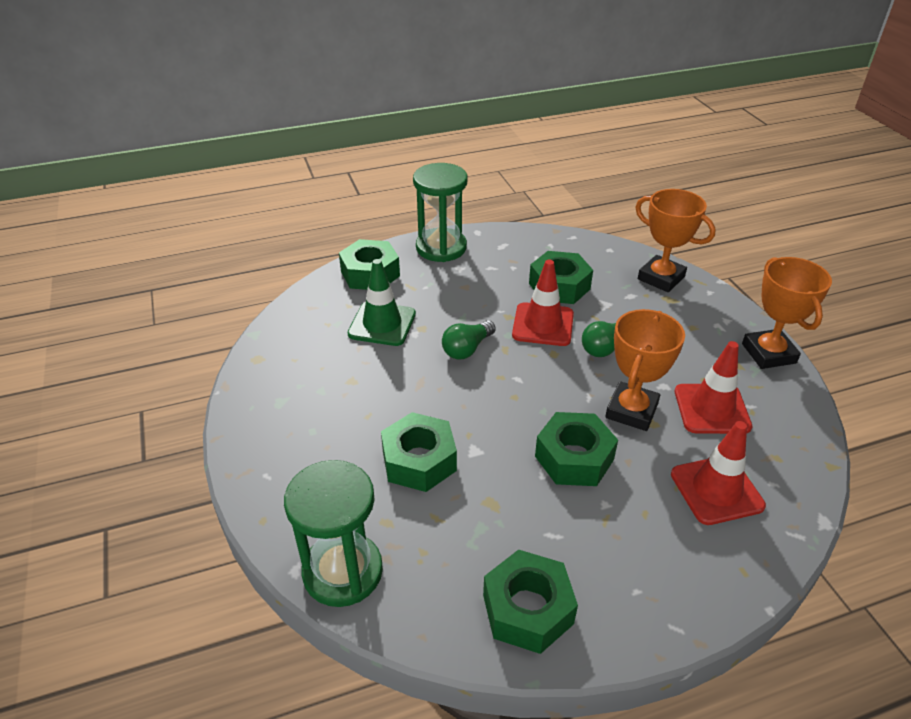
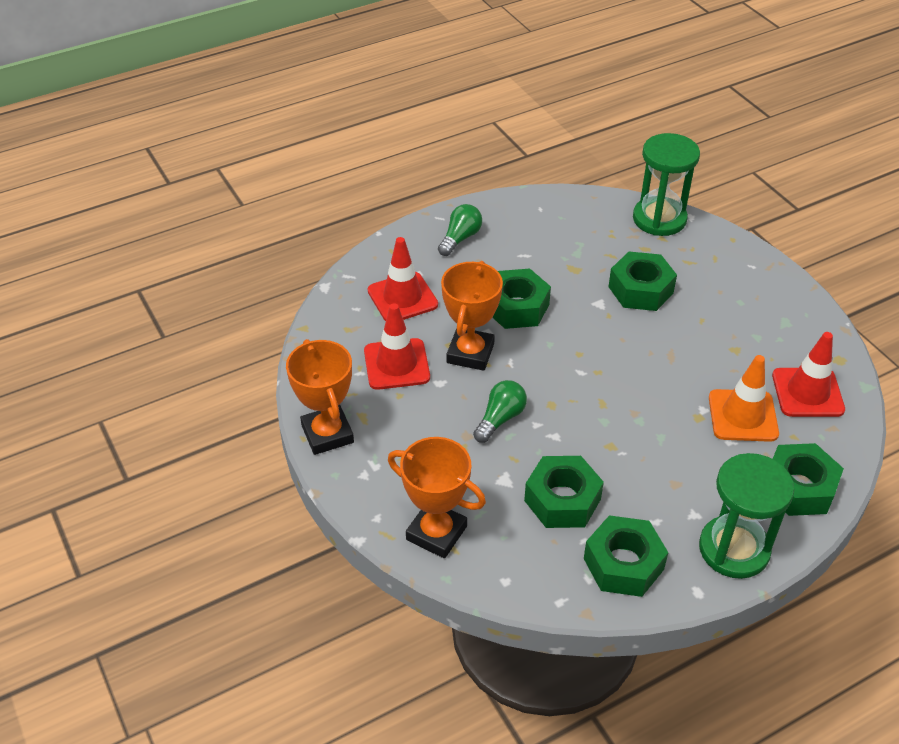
camera: 170 degrees right, 5 degrees up
green traffic cone [348,259,416,346] -> orange traffic cone [709,355,779,442]
green light bulb [442,320,496,359] -> green light bulb moved to [438,204,482,256]
green nut [483,549,578,654] -> green nut moved to [584,515,668,597]
red traffic cone [512,260,574,346] -> red traffic cone moved to [772,332,845,417]

